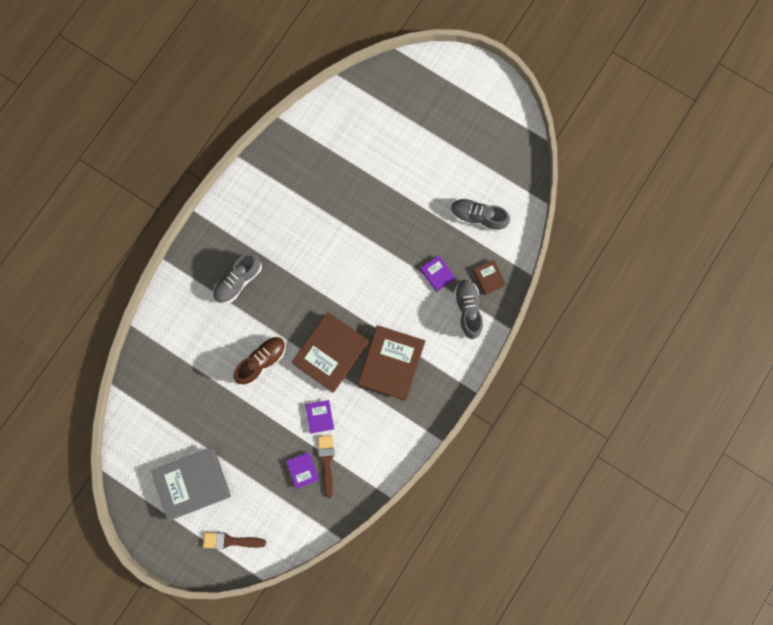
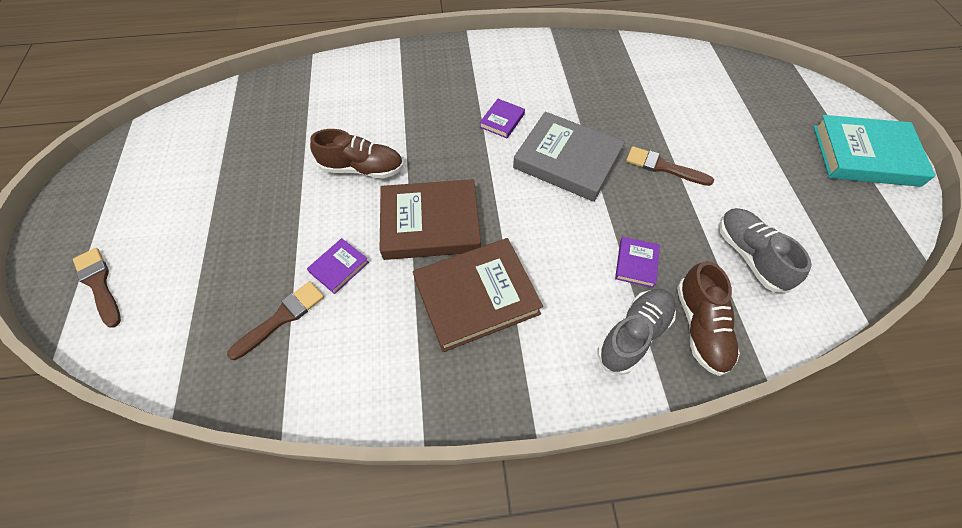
camera: 50 degrees right, 20 degrees down
grey book [151,448,231,521] -> grey book moved to [513,112,625,202]
grey shoe [213,253,262,304] -> none
purple book [286,452,319,489] -> purple book moved to [480,99,525,138]
brown book [473,260,506,295] -> brown shoe [677,261,740,376]
none -> brown brush [626,146,714,186]
none -> turquoise book [814,115,936,187]

